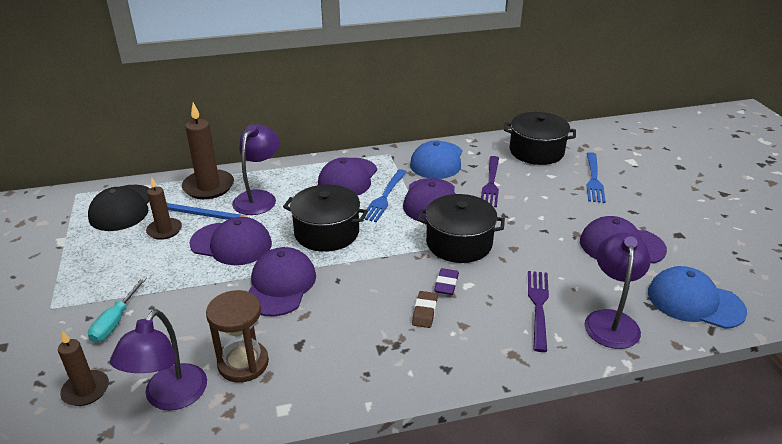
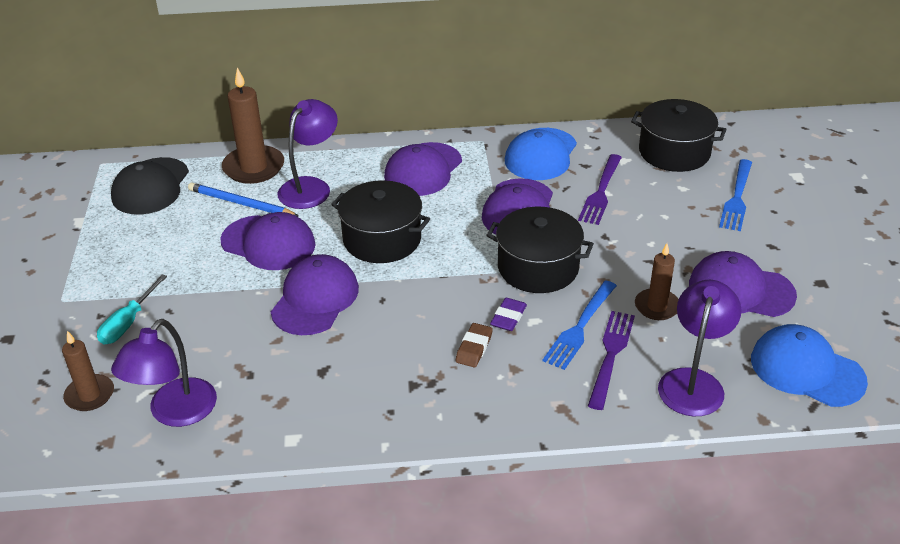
camera: 10 degrees right, 5 degrees up
brown candle [146,178,182,240] -> brown candle moved to [635,243,679,320]
brown hourglass [206,290,269,383] -> none
blue fork [360,169,407,222] -> blue fork moved to [542,281,617,370]

